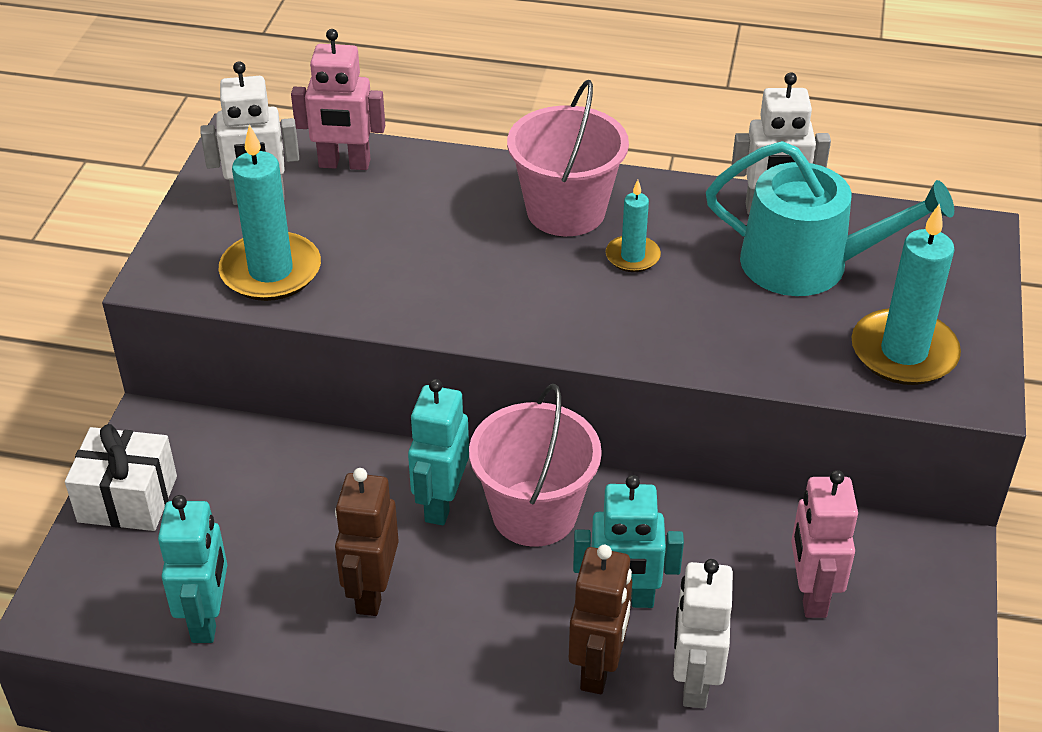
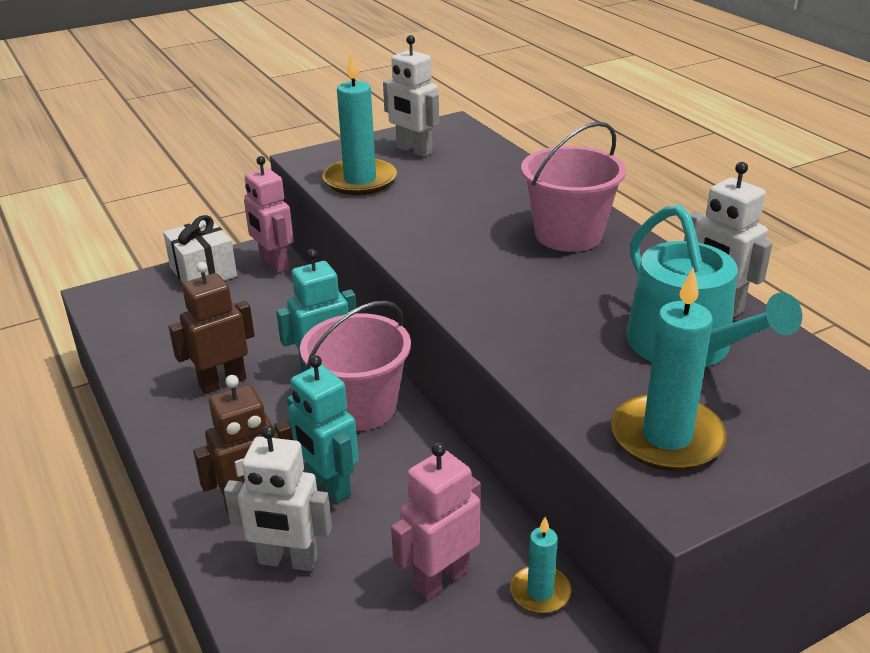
camera: 50 degrees right, 10 degrees down
turquoise robot [158,495,227,643] -> none
pink robot [291,29,385,170] -> pink robot moved to [244,156,294,273]
turquoise candle [606,180,661,272] -> turquoise candle moved to [510,517,571,614]
white robot [673,559,733,708] -> white robot turned 135 degrees counterclockwise [224,425,332,571]

